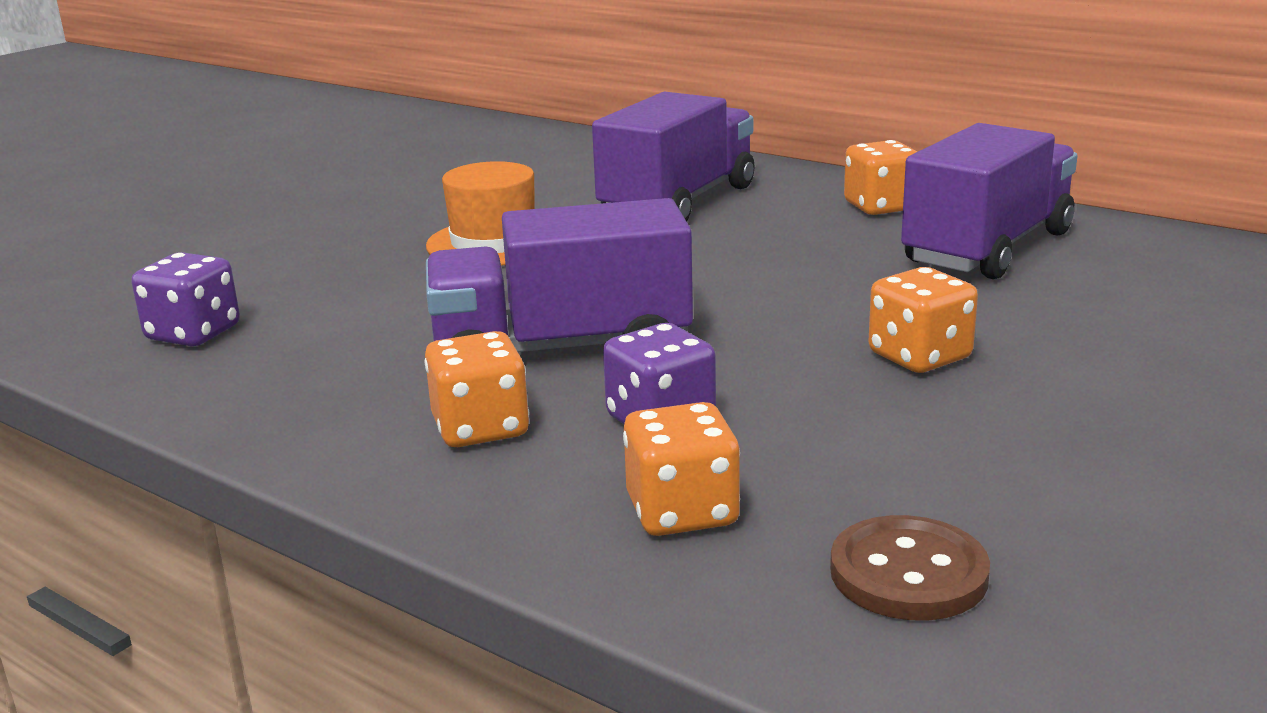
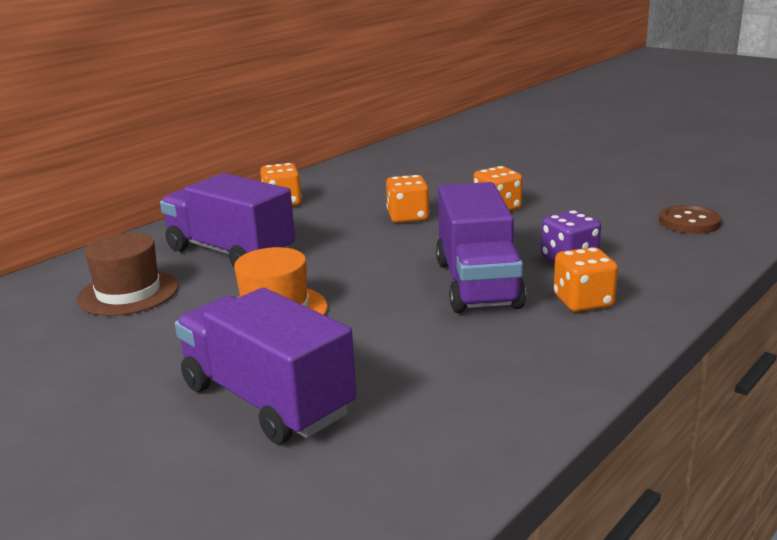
camera: 85 degrees left, 0 degrees up
purple dice [132,252,240,346] -> none
orange dice [623,402,740,536] -> orange dice moved to [386,175,430,223]
purple truck [901,123,1077,279] -> purple truck moved to [175,288,356,444]
none -> brown hat [77,233,179,316]

